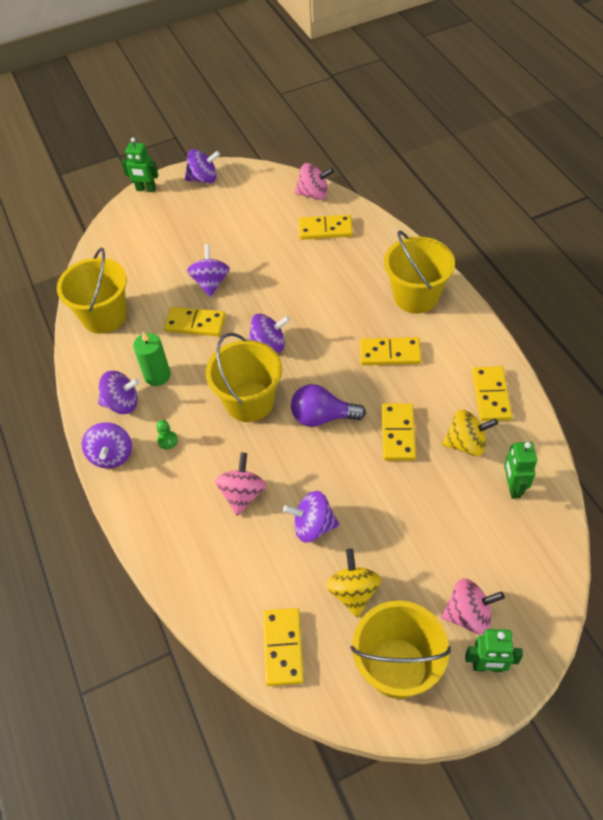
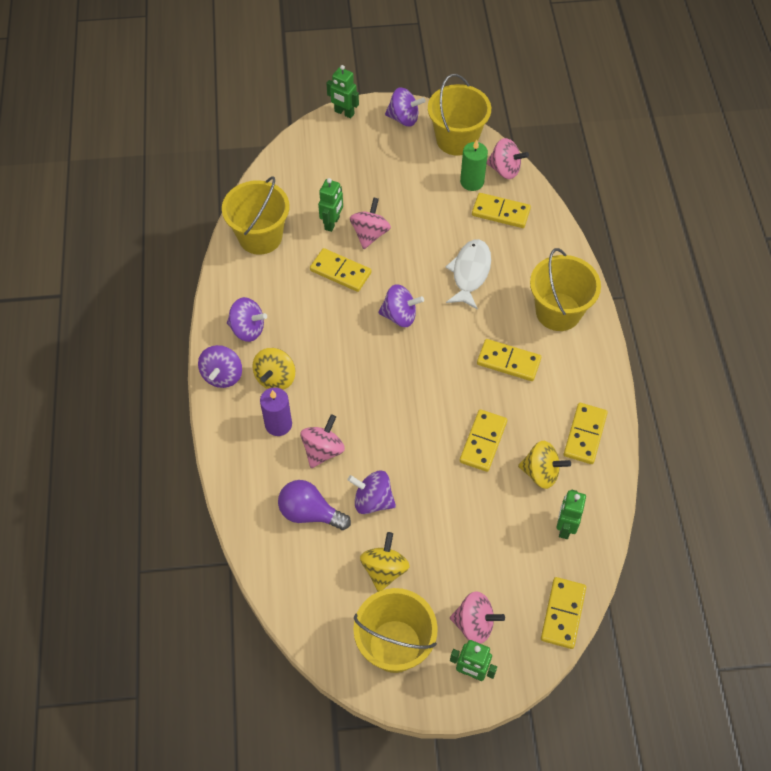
camera: 15 degrees right, 5 degrees up
green candle [133,332,171,386] -> green candle moved to [460,140,488,191]
green pawn [156,420,178,449] -> yellow spinning top [252,348,295,390]
purple spinning top [187,244,230,297] -> pink spinning top [350,198,391,249]
yellow bucket [206,333,282,422] -> yellow bucket moved to [428,74,491,156]
yellow domino [263,608,304,686] -> yellow domino moved to [541,577,586,649]
purple light bulb [291,384,366,427] -> purple light bulb moved to [278,480,351,530]
none -> purple candle [260,387,292,436]
none -> green robot [318,178,343,232]
none -> white fish [445,239,491,310]

